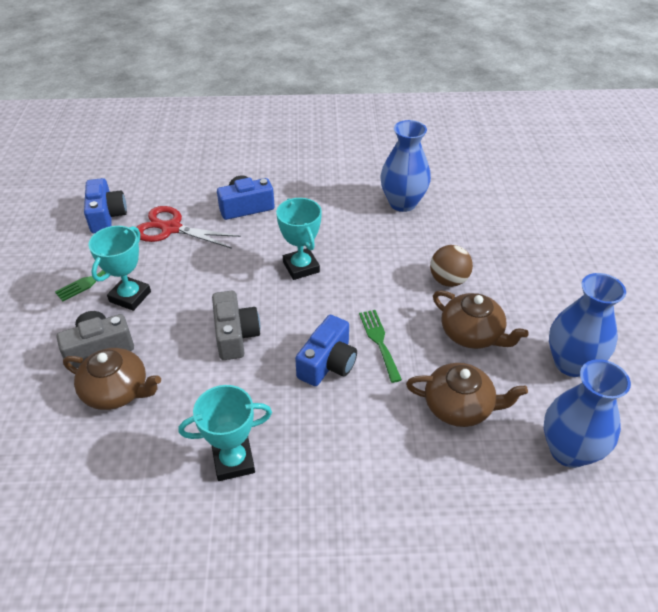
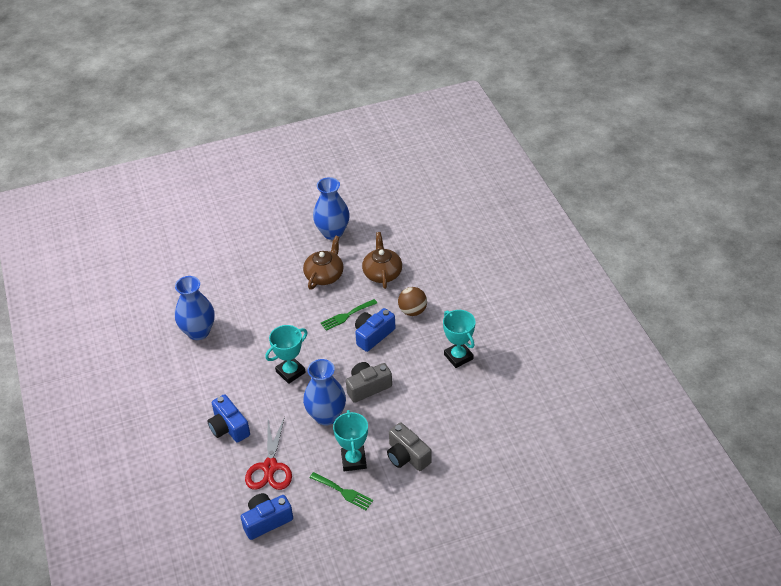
camera: 105 degrees left, 0 degrees up
brown teapot [63,348,161,410] -> none
turquoise trophy [88,226,151,311] -> turquoise trophy turned 75 degrees clockwise [333,410,368,471]
blue camera [295,315,357,386] -> blue camera turned 60 degrees counterclockwise [355,308,395,352]
brown ball [430,245,473,287] -> brown ball moved to [398,287,427,316]
blue vase [544,359,631,468] -> blue vase moved to [303,359,346,426]

